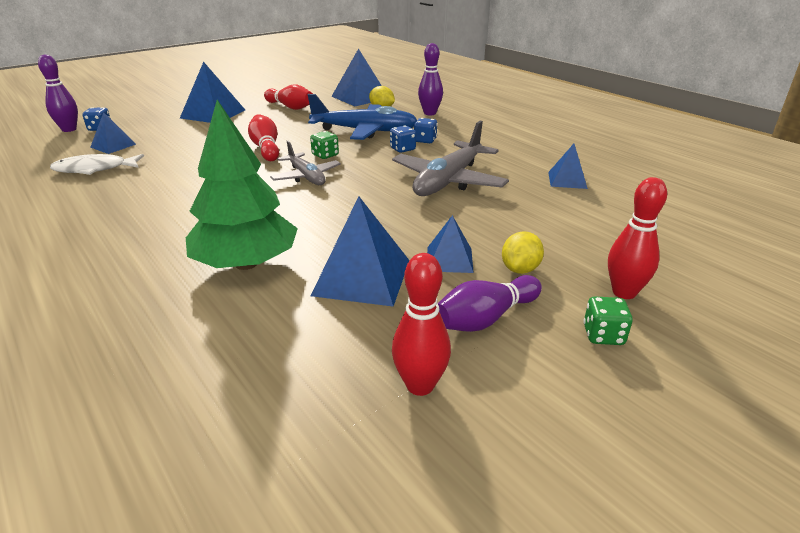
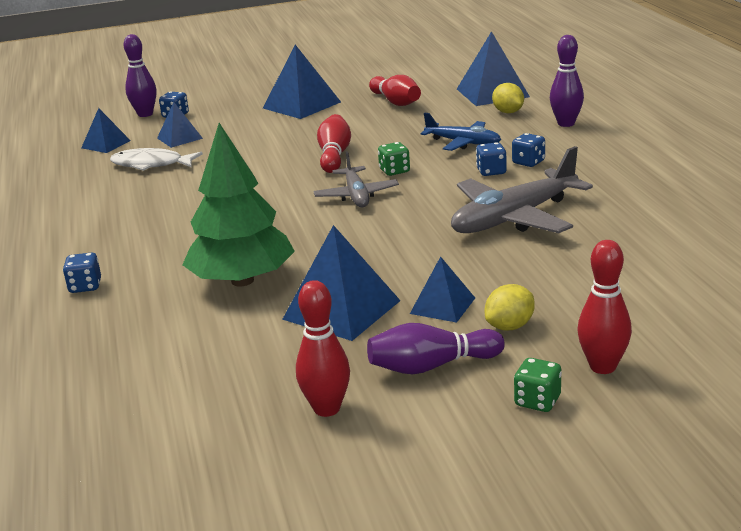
camera: 25 degrees right, 5 degrees down
blue plane [308,94,417,140] -> blue plane [421,112,501,151], size x0.60
blue pyramid [548,144,588,189] -> blue pyramid moved to [81,108,131,153]
none -> blue dice [63,253,101,293]

